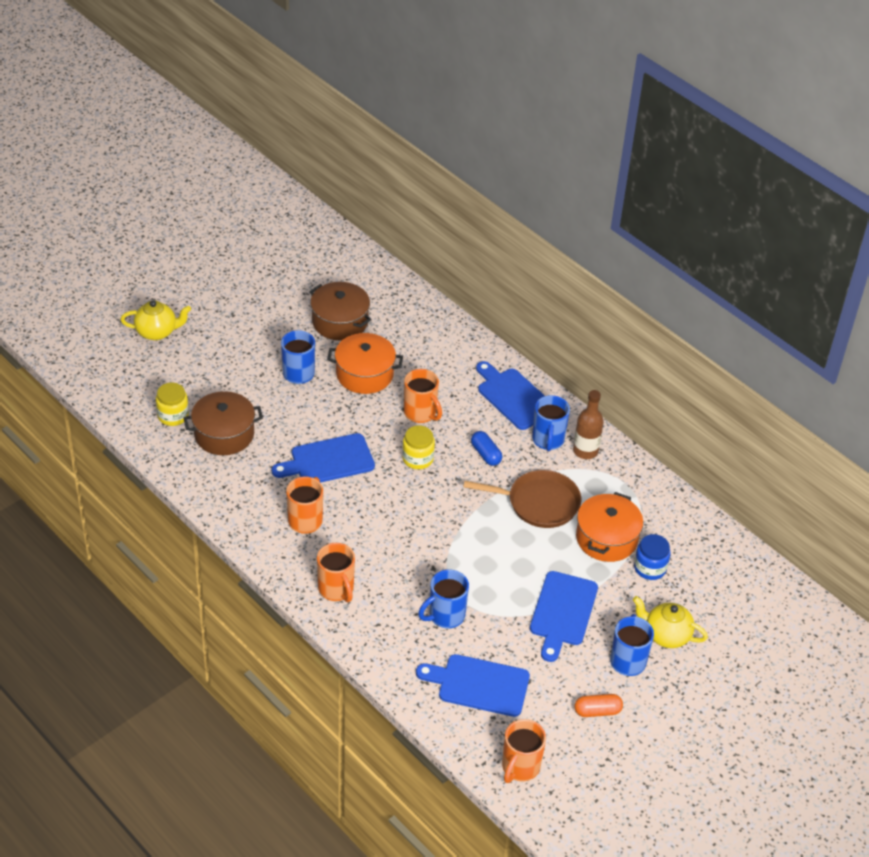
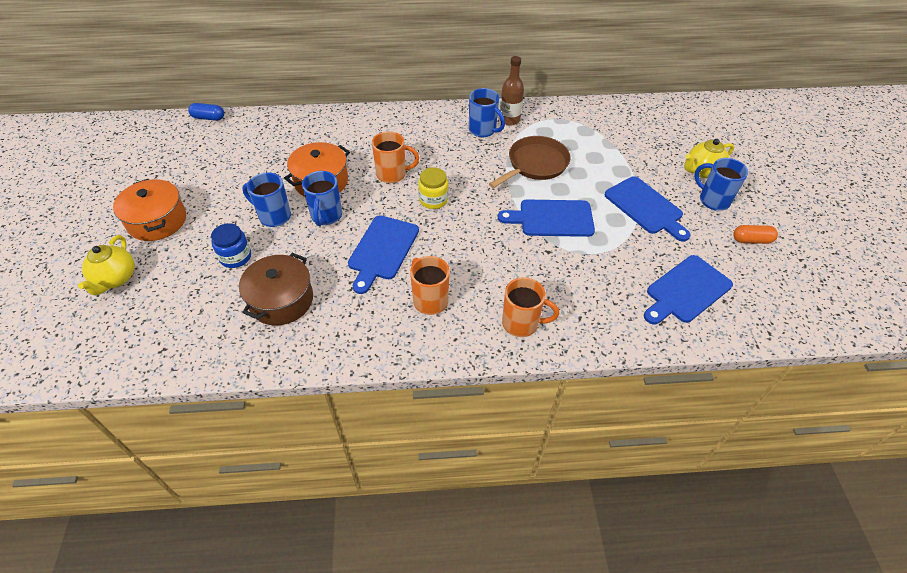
camera: 50 degrees left, 5 degrees up
yellow teapot [120,301,191,340] -> yellow teapot turned 150 degrees clockwise [78,235,135,295]
yellow jar [156,383,189,426] -> none
brown pot [309,282,372,341] -> none
blue mug [418,569,469,628] -> blue mug moved to [302,171,342,226]
blue capsule [471,431,502,466] -> blue capsule moved to [188,103,224,121]
blue cutting board [476,361,545,430] -> blue cutting board moved to [498,200,595,237]
orange mug [502,719,546,783] -> none
orange capsule [574,694,623,717] -> orange capsule turned 60 degrees clockwise [733,225,778,244]
orange pot [576,492,643,562] -> orange pot moved to [113,179,186,241]
blue jar [634,534,671,580] -> blue jar moved to [211,223,251,268]

